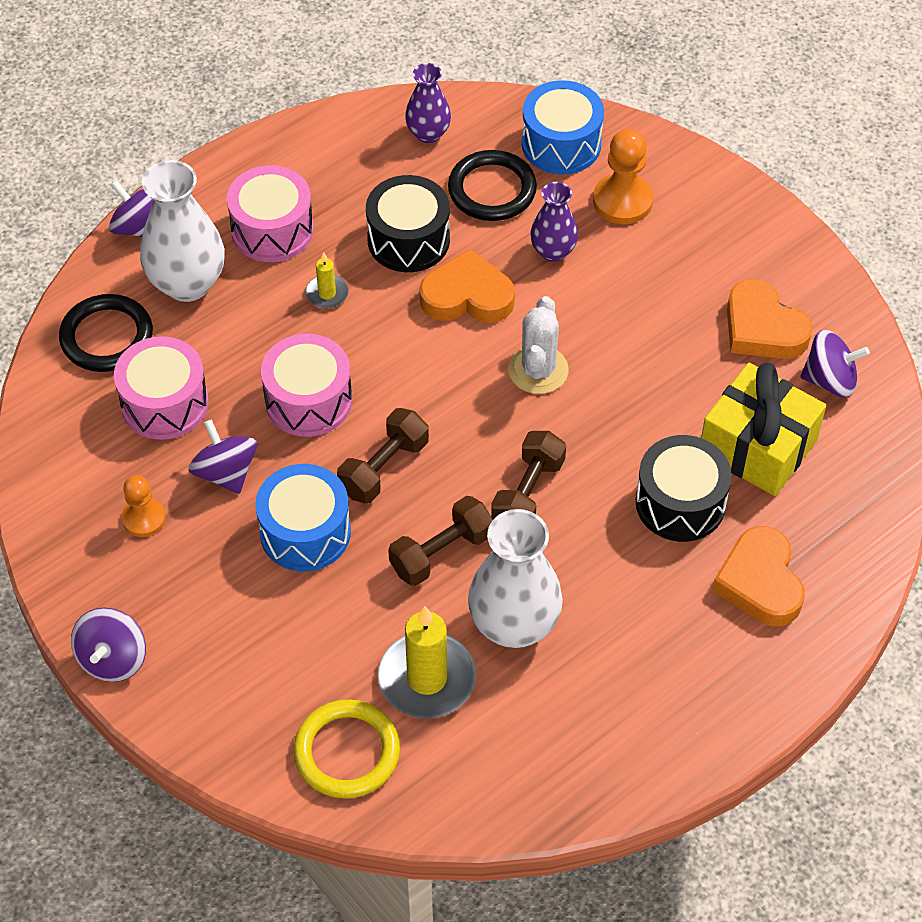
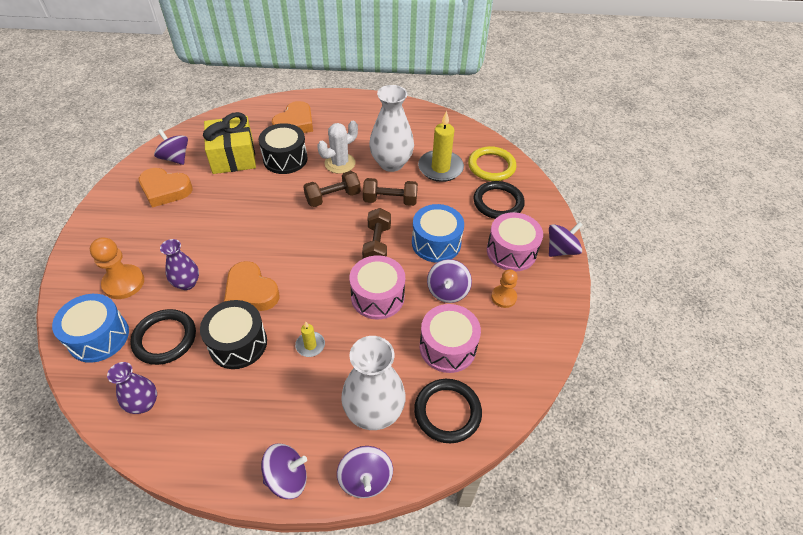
camera: 140 degrees left, 5 degrees down
pink drum [227,165,314,262] -> pink drum moved to [487,212,543,271]
brown dumbbell [337,408,429,503] -> brown dumbbell turned 75 degrees counterclockwise [362,208,391,259]
white cactus [508,296,569,394] -> white cactus moved to [317,121,358,174]
orange heart [727,279,813,359] -> orange heart turned 105 degrees clockwise [139,168,193,207]
none -> purple spinning top [261,443,307,499]
none -> black ring [473,181,525,219]

